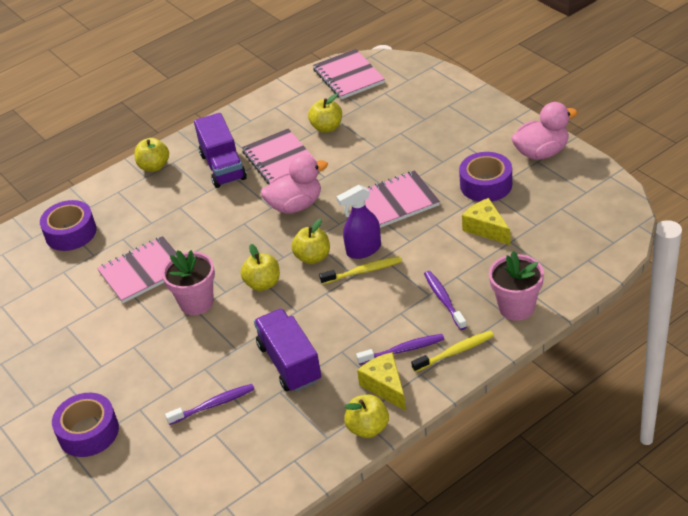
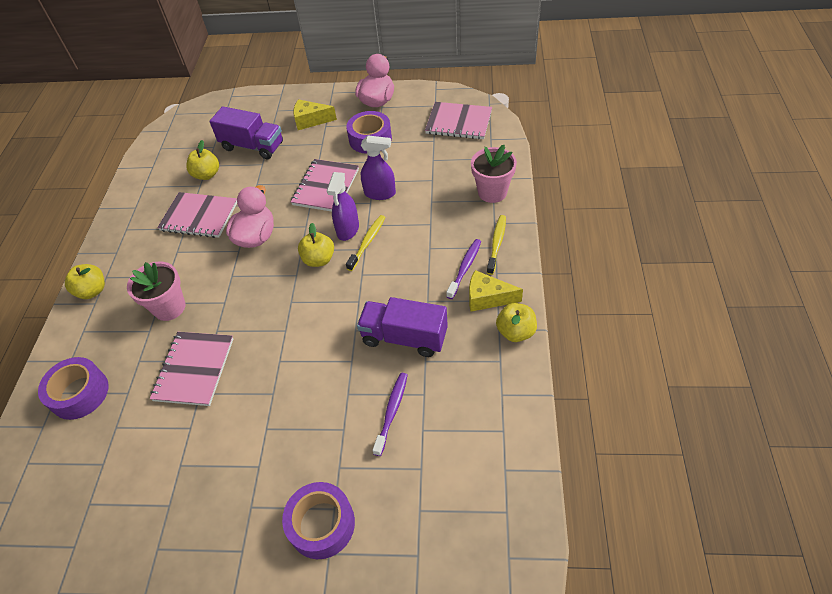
camera: 50 degrees left, 10 degrees up
pink flower pot [162,250,215,315] -> pink flower pot moved to [127,262,186,321]
purple truck [194,113,247,188] -> purple truck moved to [209,106,283,159]
yellow apple [241,244,280,291] -> none
pink notebook [313,49,385,99] -> pink notebook moved to [425,102,492,139]
purple toothbrush [424,271,467,330] -> none
yellow cheese [462,198,511,245] -> yellow cheese moved to [293,99,337,130]
none -> purple spray bottle [361,135,396,200]

